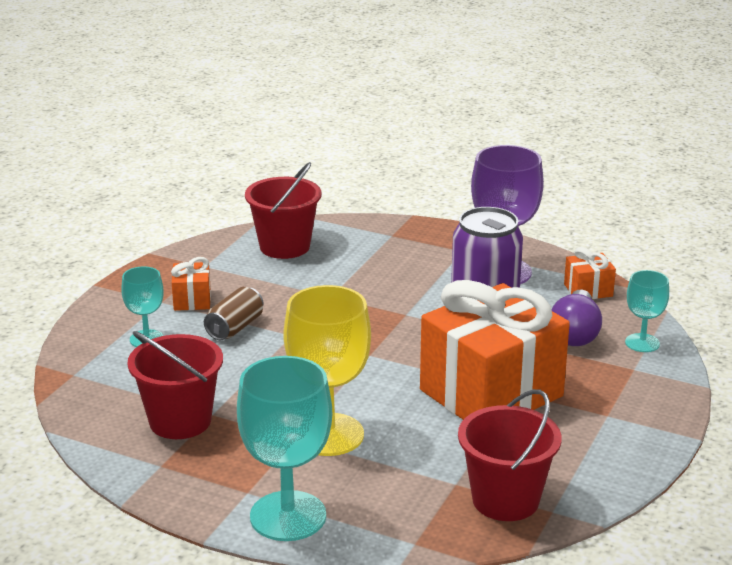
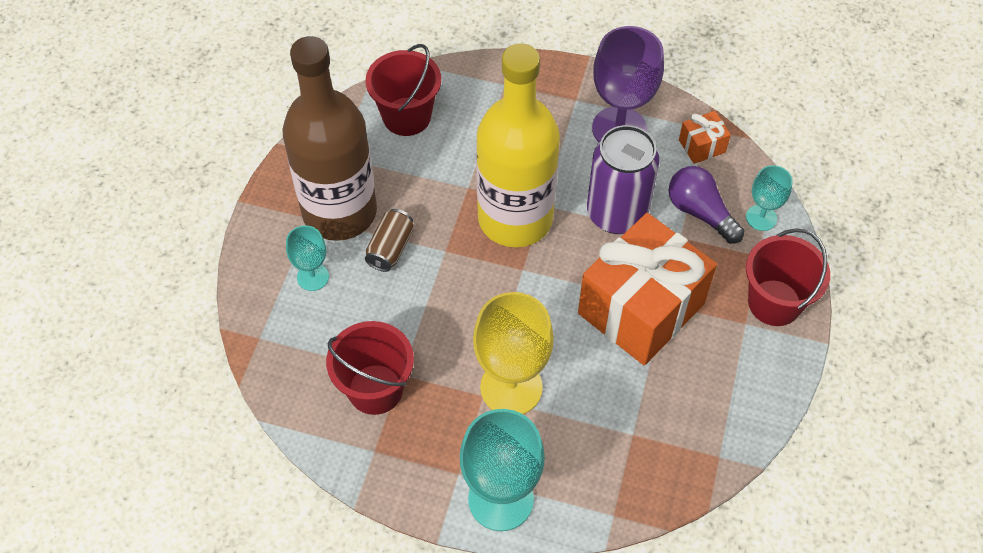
camera: 10 degrees left, 30 degrees up
orange gift [171,257,211,311] -> brown bottle [283,36,377,241]
red bucket [458,389,562,521] -> red bucket moved to [746,228,830,326]
purple light bulb [551,289,602,346] -> purple light bulb turned 135 degrees clockwise [669,166,744,244]
none -> yellow bottle [476,43,560,247]

